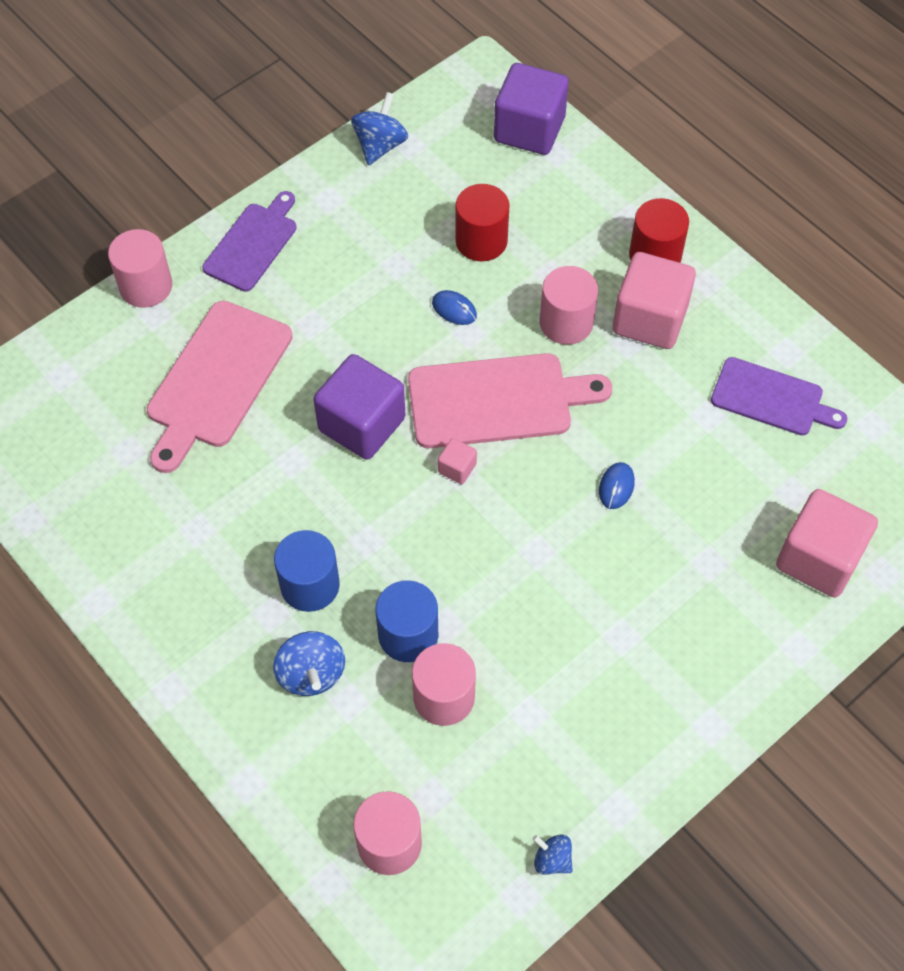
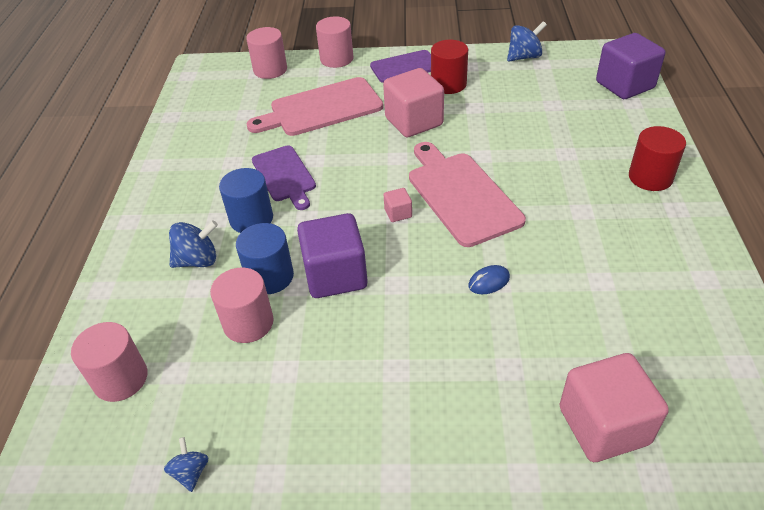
camera: 45 degrees right, 15 degrees down
blue spinning top [273,631,345,696] -> blue spinning top turned 135 degrees counterclockwise [169,220,218,268]
purple cube [314,354,406,460] -> purple cube moved to [297,213,368,298]
pink cutting board [408,353,612,448] -> pink cutting board turned 150 degrees counterclockwise [409,142,526,247]
blue mouse [432,290,477,325] -> none
red cylinder [455,184,510,261] -> red cylinder moved to [431,40,468,94]
pink cylinder [540,266,598,345] -> pink cylinder moved to [246,27,287,79]
pink cube [613,252,696,349] -> pink cube moved to [383,68,444,137]
purple cutting board [711,357,847,436] -> purple cutting board moved to [252,145,316,210]

